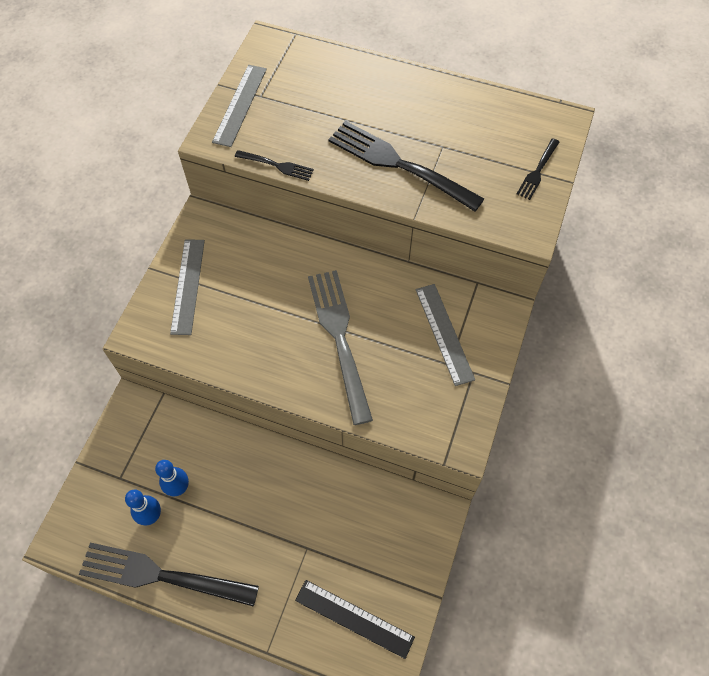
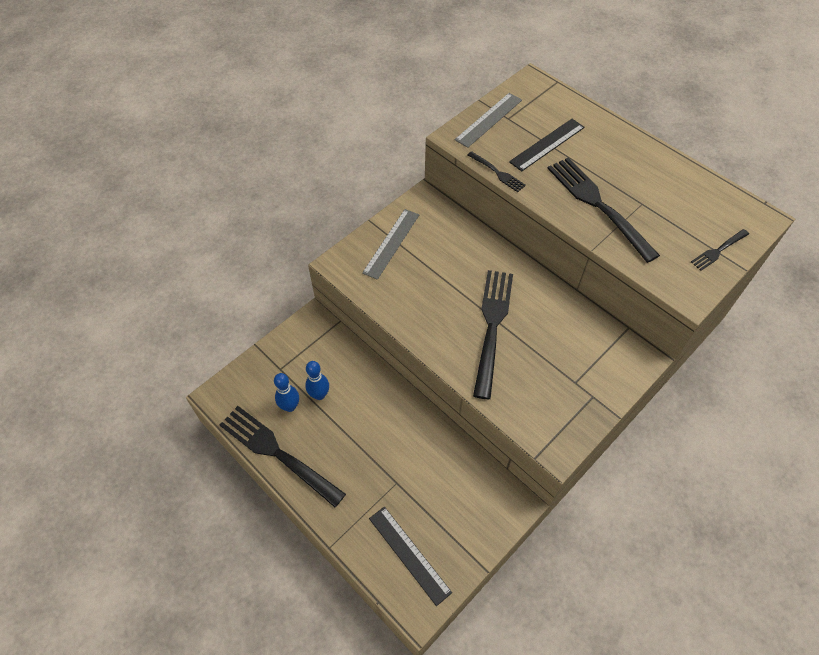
camera: 25 degrees right, 5 degrees down
grey fork [308,270,373,425] -> black fork [473,270,513,399]
grey ruler [416,284,475,386] -> none
none -> black ruler [509,119,585,171]

